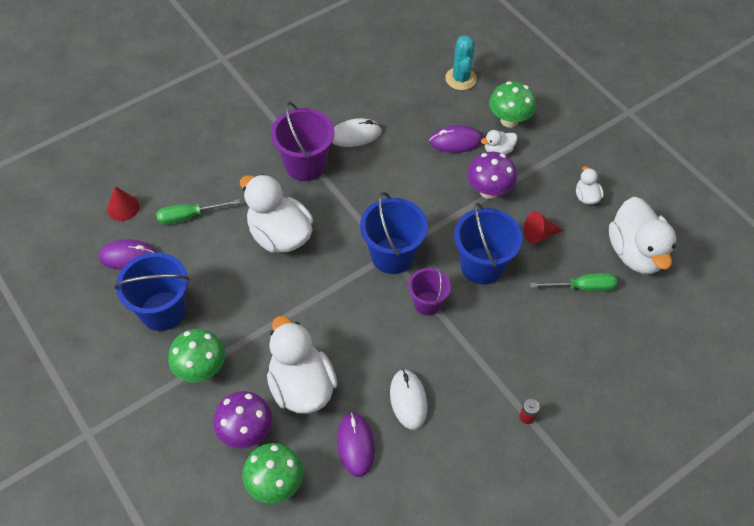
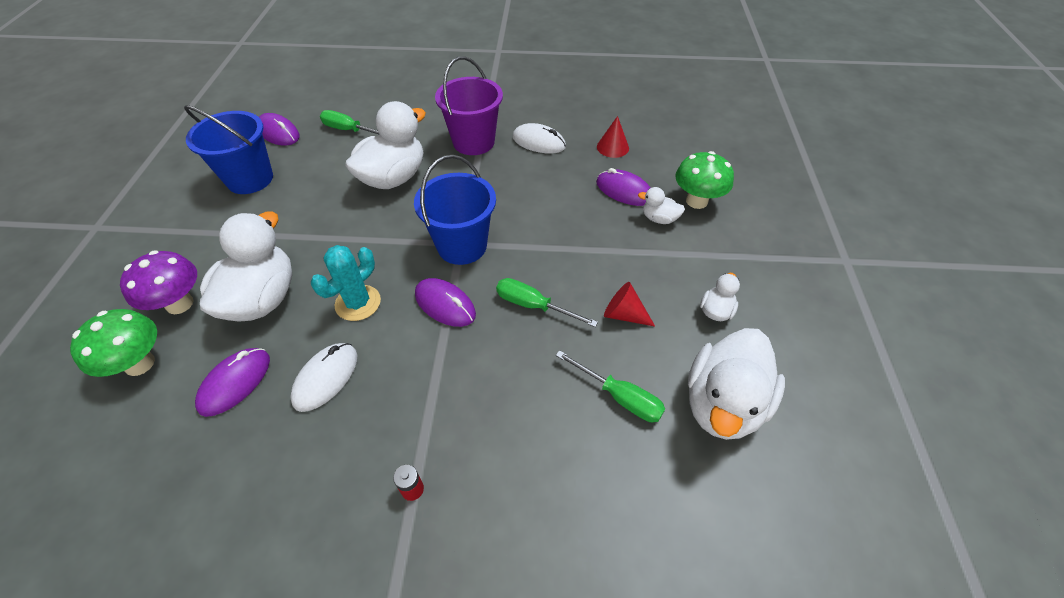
camera: 40 degrees right, 5 degrees down
red cone [107,186,140,221] -> red cone moved to [597,116,629,158]
green mushroom [168,329,225,382] -> none
white duck [240,174,313,253] -> white duck turned 45 degrees clockwise [345,101,426,189]
purple bucket [408,264,451,315] -> purple mouse [415,278,476,327]
turquoise cactus [445,35,477,90] -> turquoise cactus moved to [311,245,381,321]
blue bucket [454,202,523,284] -> green screwdriver [496,278,598,327]
purple mushroom [467,152,517,199] -> none

